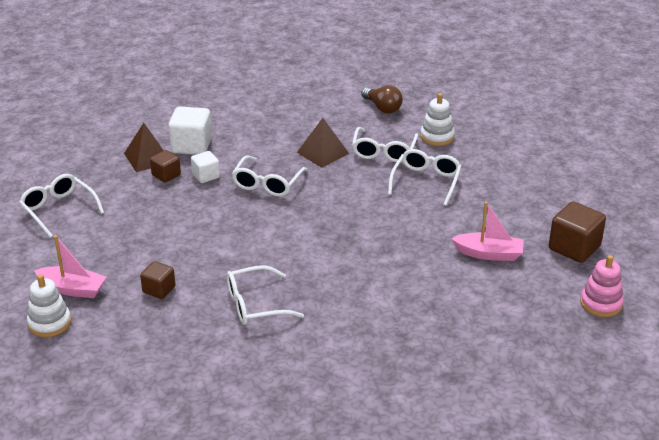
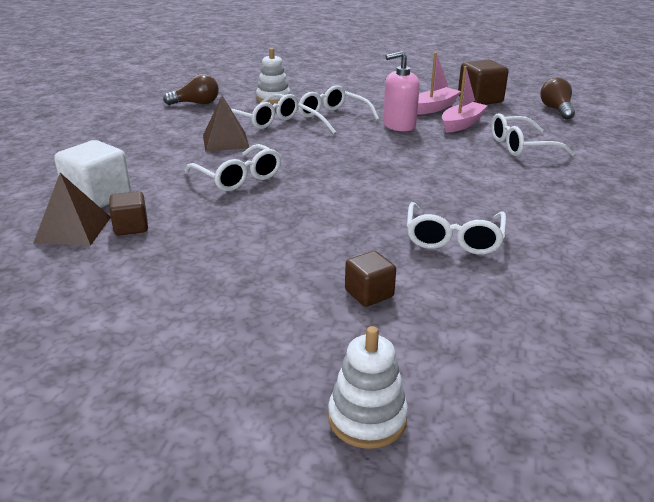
camera: 60 degrees left, 5 degrees down
white glasses [19,174,104,238] -> white glasses moved to [491,113,575,156]
pink boat [34,235,106,298] -> pink boat moved to [417,52,461,115]
white cube [191,151,220,183] -> none
pink stacking toy [580,255,624,317] -> brown light bulb [540,78,575,120]
none -> pink soap dispenser [383,51,420,131]

